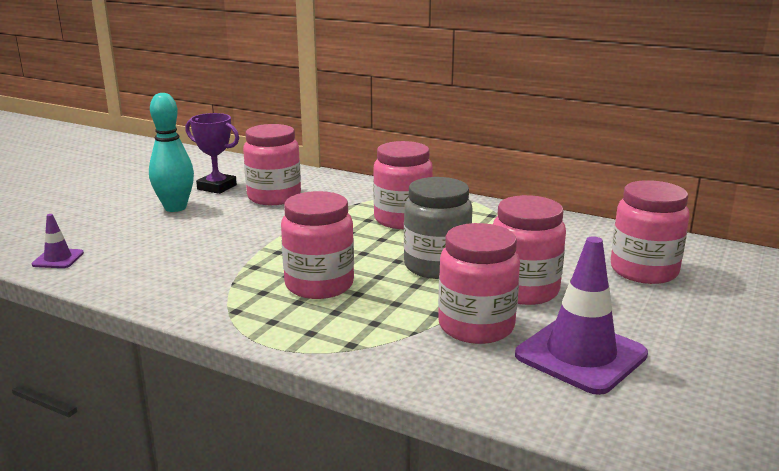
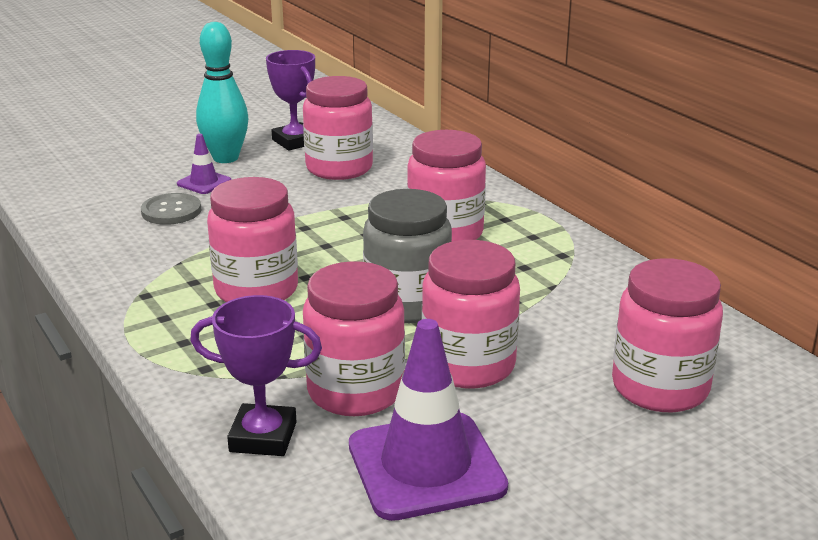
camera: 30 degrees right, 5 degrees up
purple traffic cone [32,214,84,268] -> purple traffic cone moved to [177,134,231,194]
none -> grey button [141,193,201,225]
none -> purple trophy [190,295,322,456]

